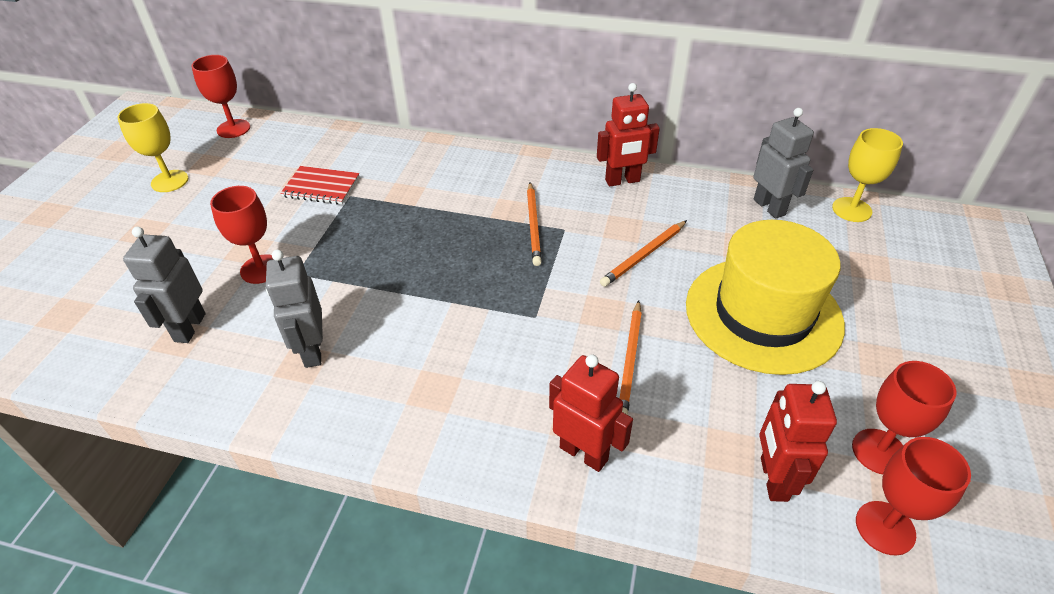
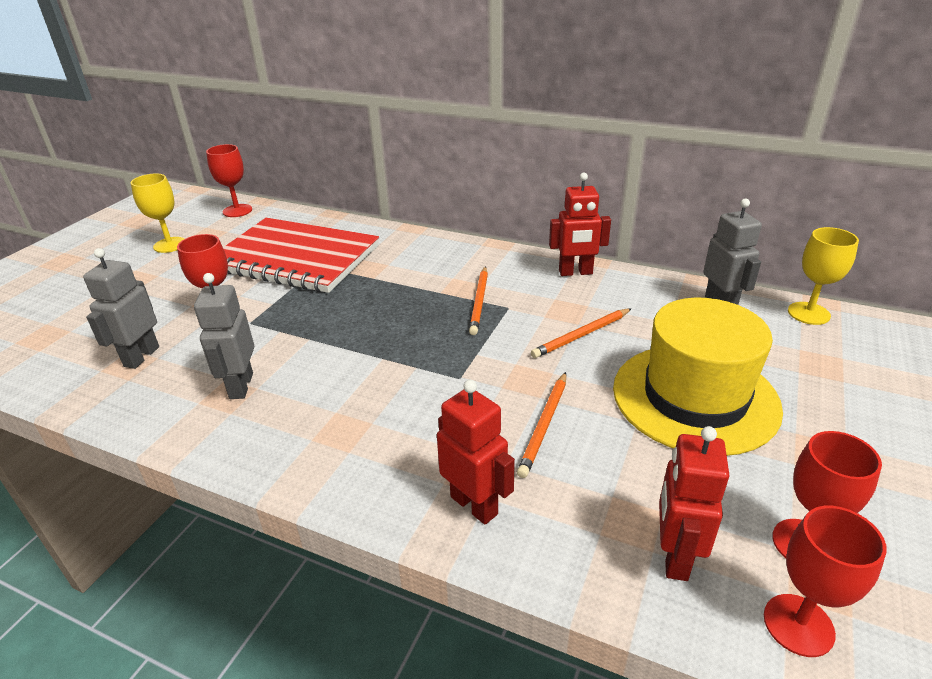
camera: 10 degrees right, 10 degrees down
red notebook [280,166,360,204] -> red notebook [223,218,379,293], size x2.34

